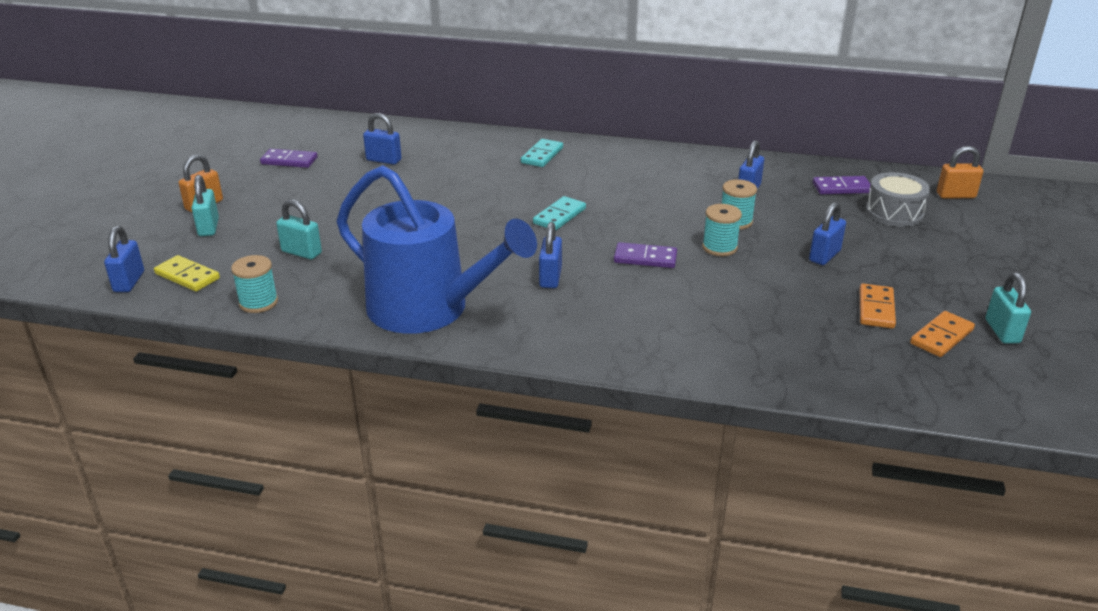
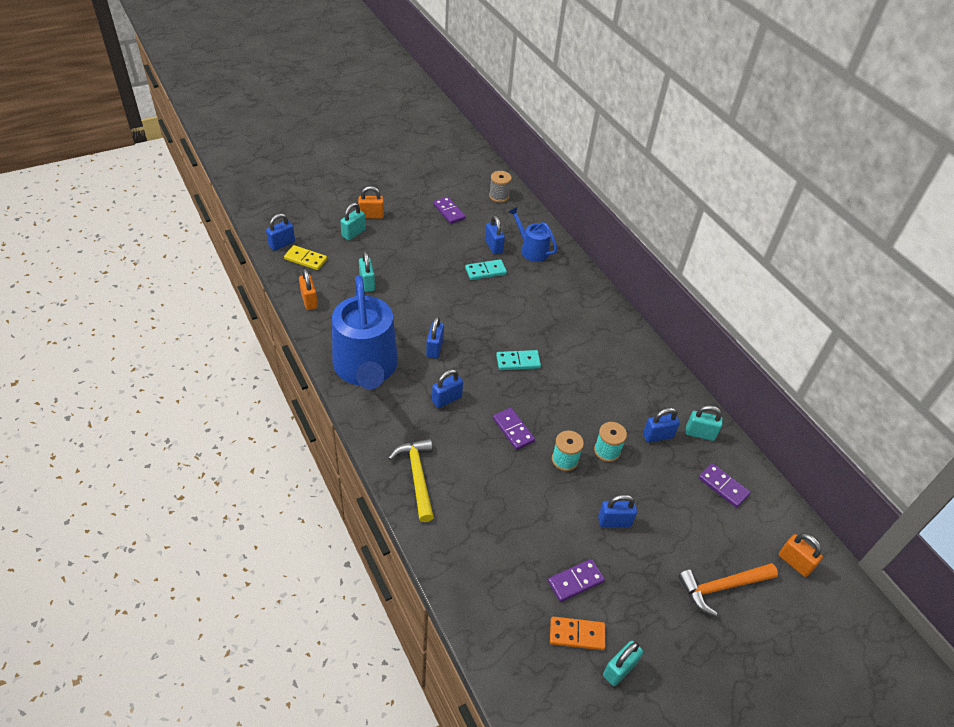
camera: 45 degrees right, 15 degrees up
yellow domino [154,255,220,292] -> yellow domino turned 60 degrees counterclockwise [284,245,327,270]
turquoise spool [231,255,278,313] -> orange padlock [299,269,318,310]
turquoise domino [521,139,563,167] -> turquoise domino moved to [465,259,507,280]
orange domino [860,284,896,329] -> purple domino [548,559,605,602]
grey drum [865,172,930,227] -> none
none -> yellow hammer [388,438,434,522]
none -> blue padlock [426,316,444,359]
none -> grey spool [489,171,512,203]
none -> blue watering can [509,207,557,262]
none -> orange hammer [678,563,778,616]
none -> turquoise padlock [686,405,723,441]

